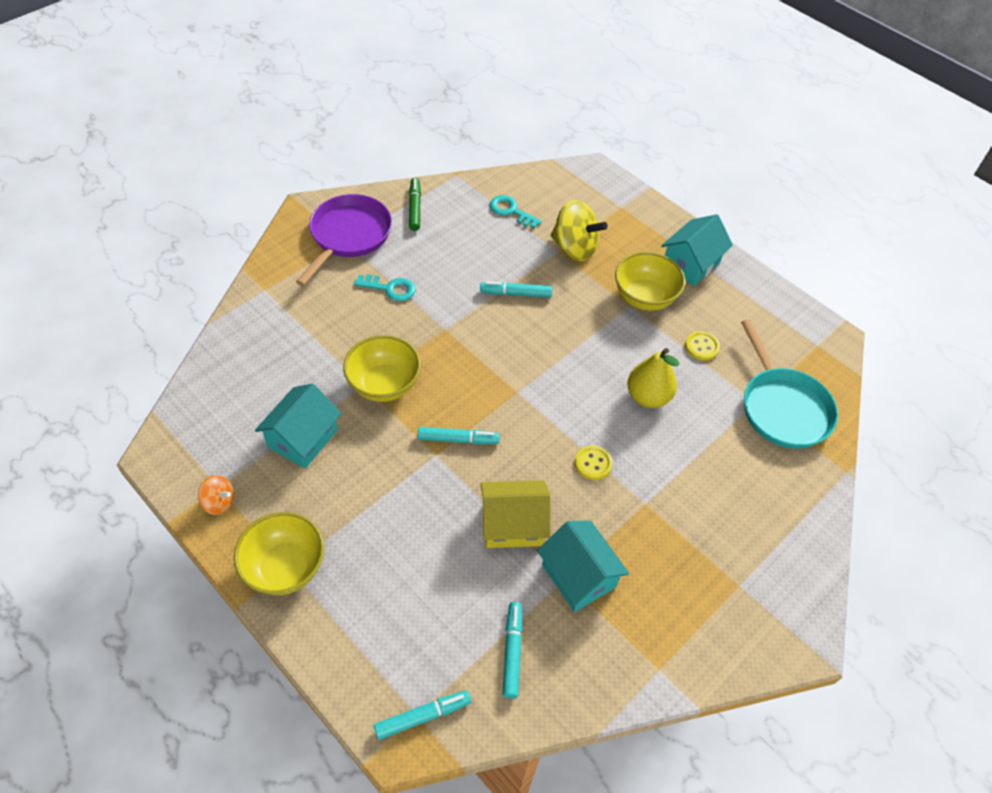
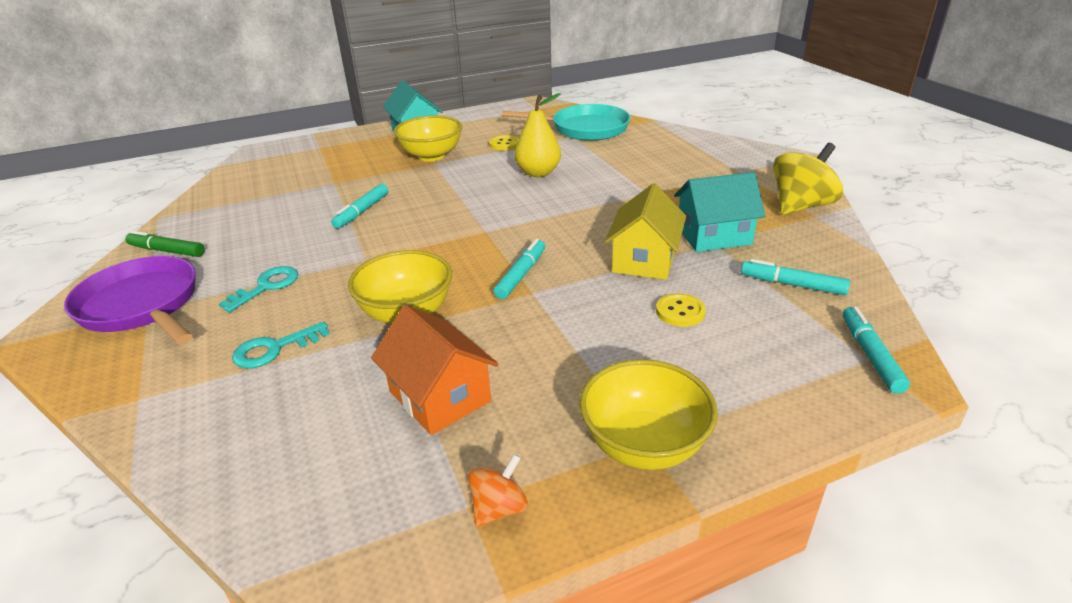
camera: 65 degrees left, 20 degrees down
turquoise house [255,384,341,469] -> orange house [371,305,498,435]
turquoise key [490,195,542,228] -> turquoise key moved to [232,321,330,368]
yellow spinning top [550,200,608,261] -> yellow spinning top moved to [773,143,843,215]
yellow button [575,445,613,480] -> yellow button moved to [656,293,706,327]

